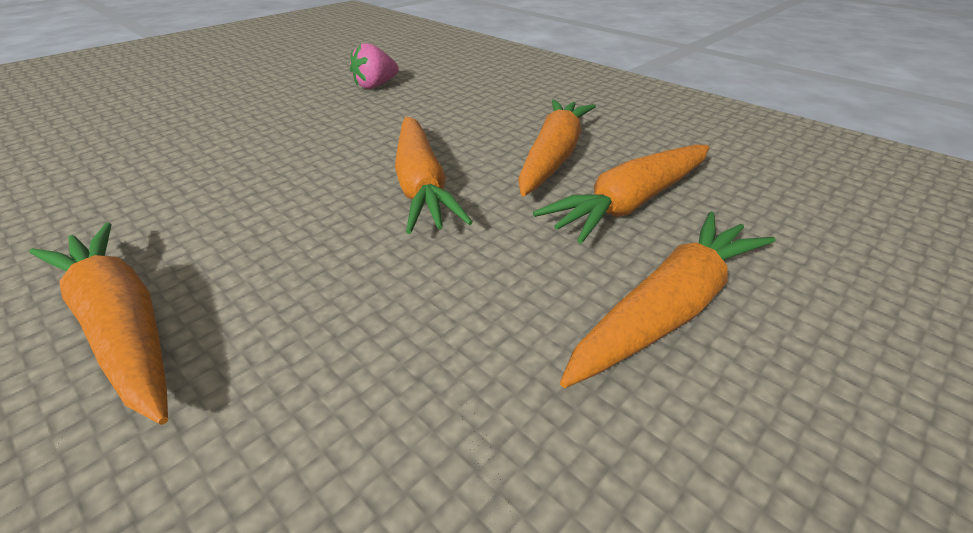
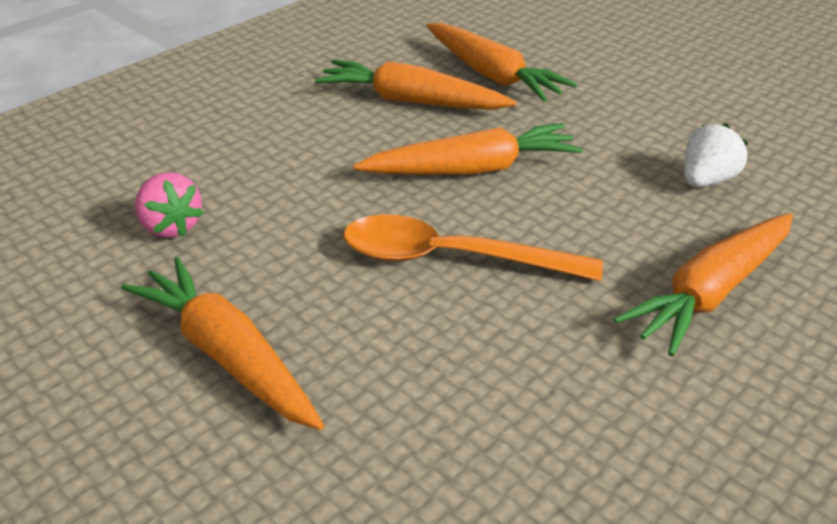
camera: 90 degrees left, 0 degrees up
orange carrot [560,212,776,388] -> orange carrot moved to [121,257,324,430]
none -> orange spoon [344,214,603,281]
none -> white strawberry [684,123,748,187]

